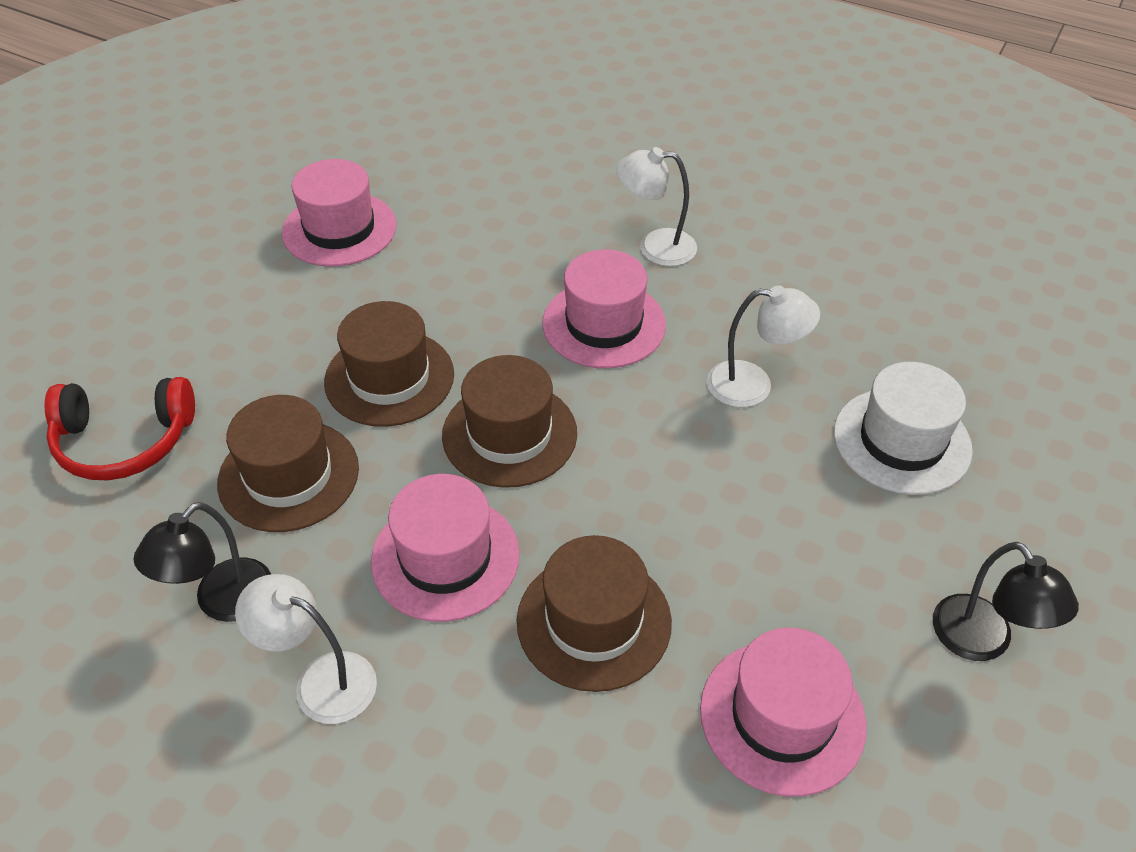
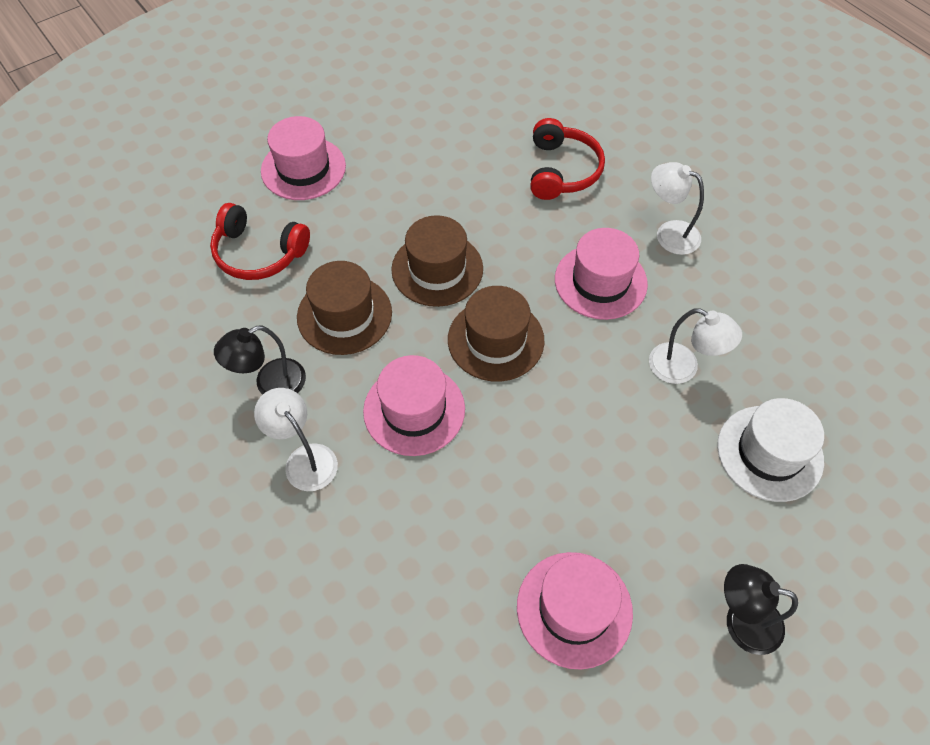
camera: 25 degrees right, 10 degrees up
pink hat [282,159,397,267] -> pink hat moved to [261,116,346,200]
brown hat [517,535,672,692] -> none
black lamp [933,542,1079,661] -> black lamp turned 105 degrees clockwise [724,564,798,655]
none -> red headphones [530,118,605,200]

